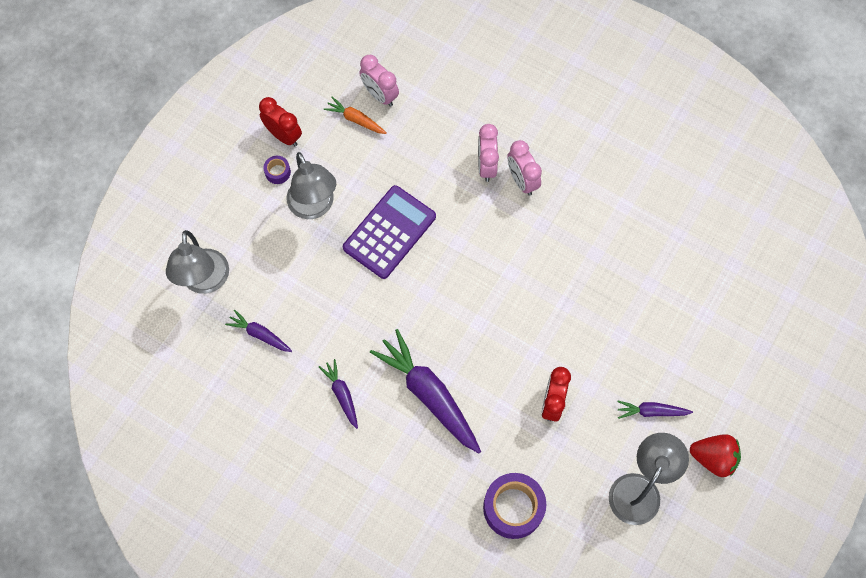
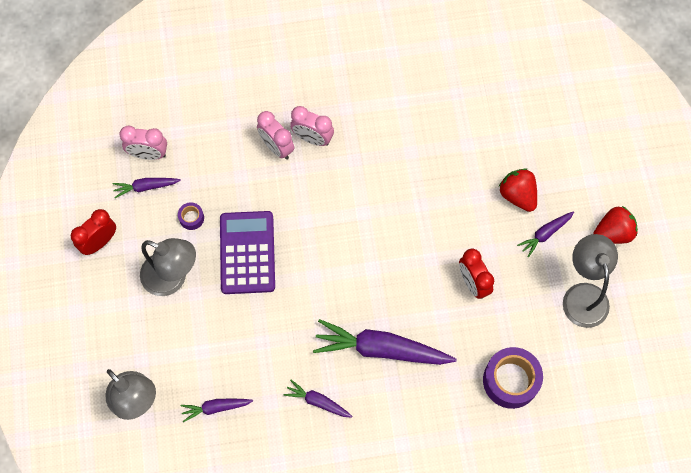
camera: 40 degrees left, 0 degrees up
red clock [259,97,302,146] -> red clock turned 45 degrees counterclockwise [71,209,116,255]
purple tape [263,156,291,184] -> purple tape moved to [178,202,204,230]
orange carrot [324,97,387,134] -> purple carrot [113,178,181,198]
none -> red strawberry [499,168,537,212]

